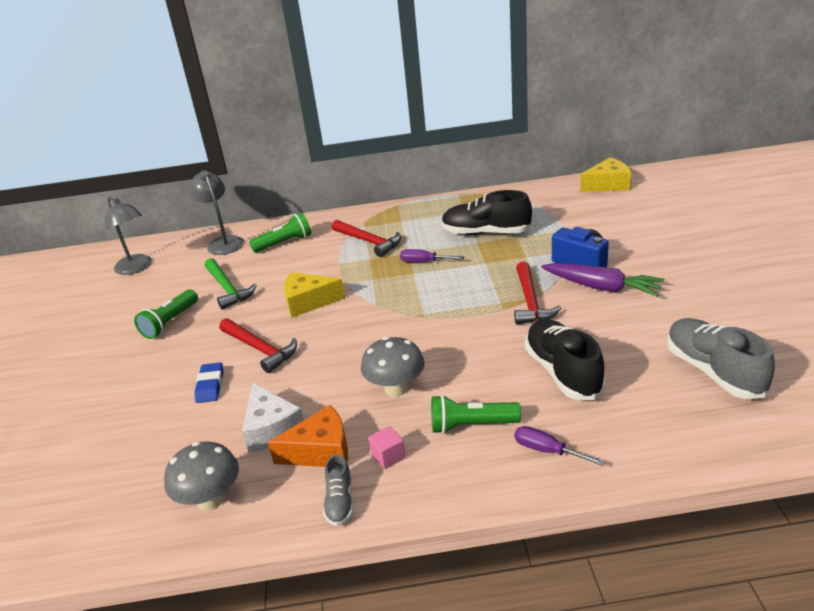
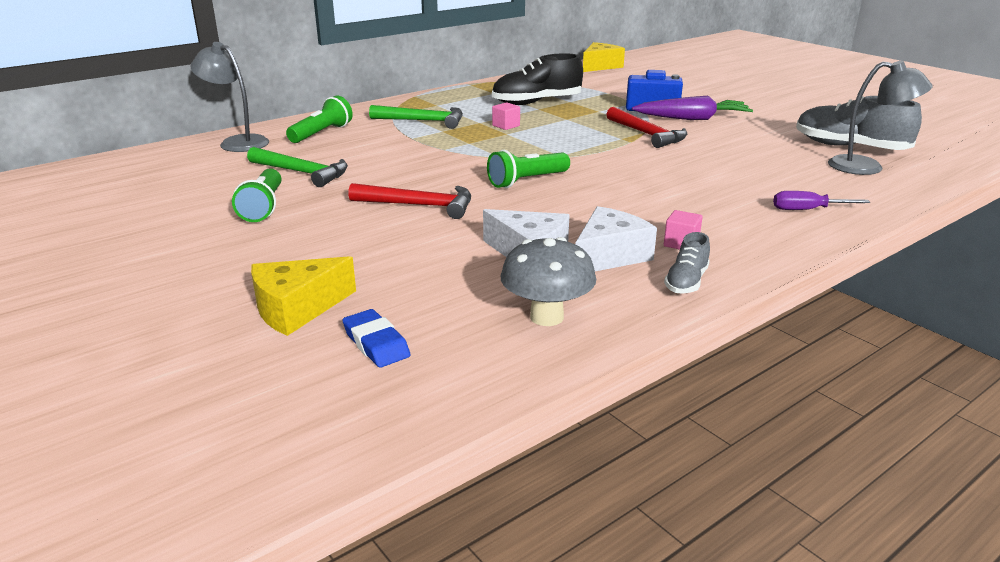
camera: 35 degrees left, 5 degrees down
grey lamp [105,197,152,275] -> grey lamp moved to [828,61,933,175]
blue eraser [194,362,223,403] -> blue eraser moved to [342,309,411,367]
orange cheese [268,405,348,467] -> white cheese [575,206,657,271]
yellow cheese [284,272,345,318] -> yellow cheese moved to [251,256,356,336]
grey shoe [323,455,353,526] -> grey shoe turned 60 degrees clockwise [664,232,710,294]
red hammer [332,220,401,257] -> green hammer [369,105,463,129]
grey mushroom [361,337,425,397] -> none
purple screwdriver [400,249,465,262] -> pink cube [492,102,520,130]
green flashlight [431,395,521,434] -> green flashlight moved to [487,150,570,188]
black shoe [525,319,606,400] -> none

